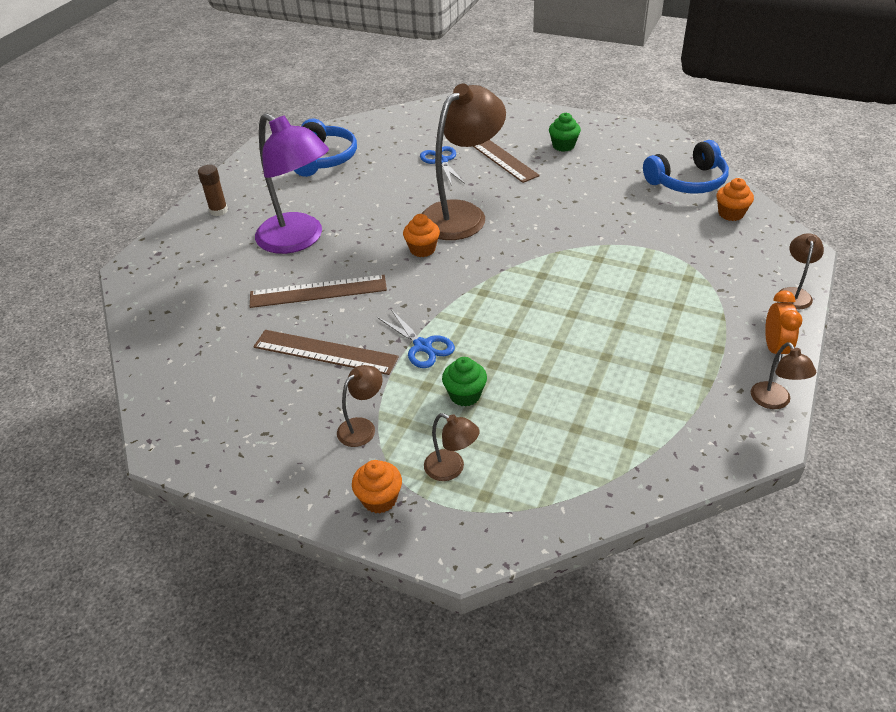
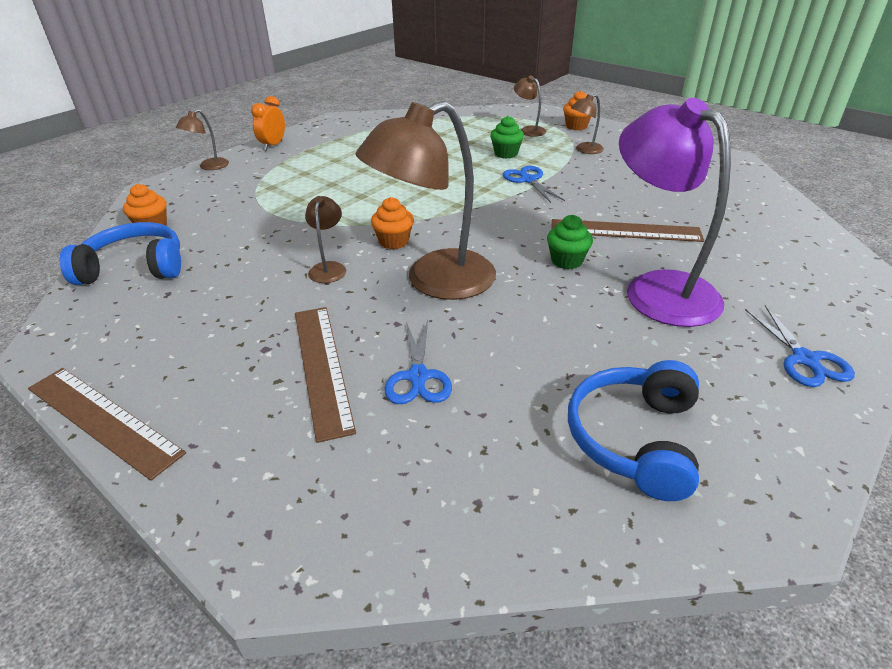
camera: 165 degrees left, 5 degrees down
brown glue stick [198,165,228,216] -> blue scissors [745,305,855,387]
brown ruler [253,330,399,375] -> brown ruler moved to [28,368,186,481]
orange cupcake [403,214,440,257] -> orange cupcake moved to [371,197,414,249]
green cupcake [549,112,581,152] -> green cupcake moved to [547,215,593,269]
brown lamp [751,342,816,409] -> brown lamp moved to [305,196,346,283]

